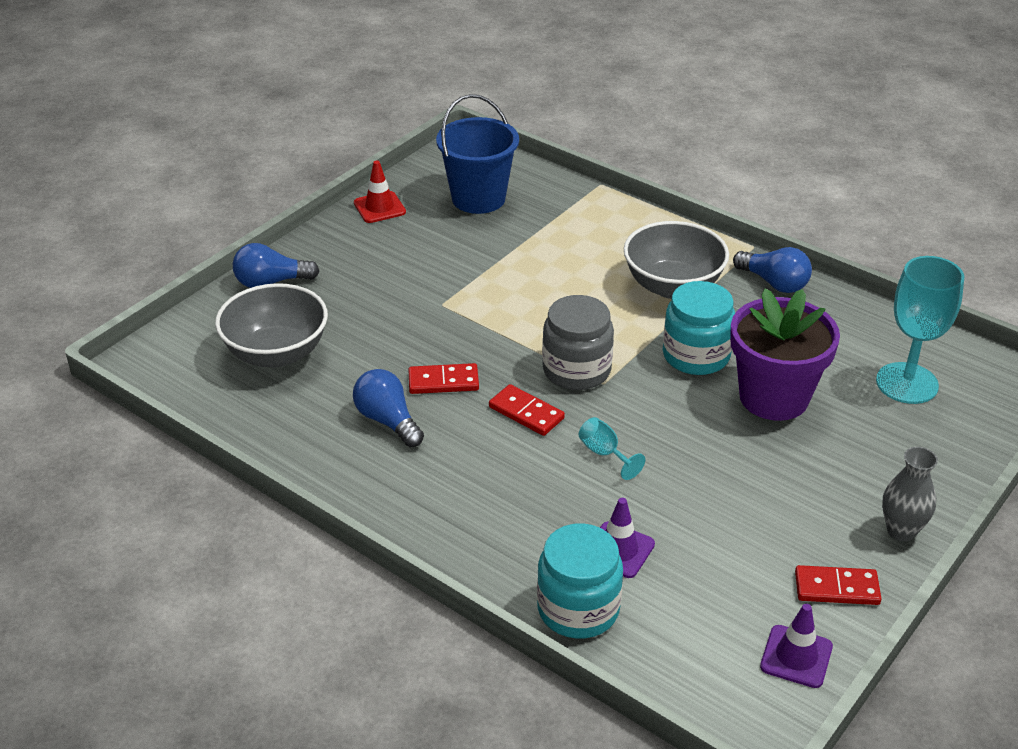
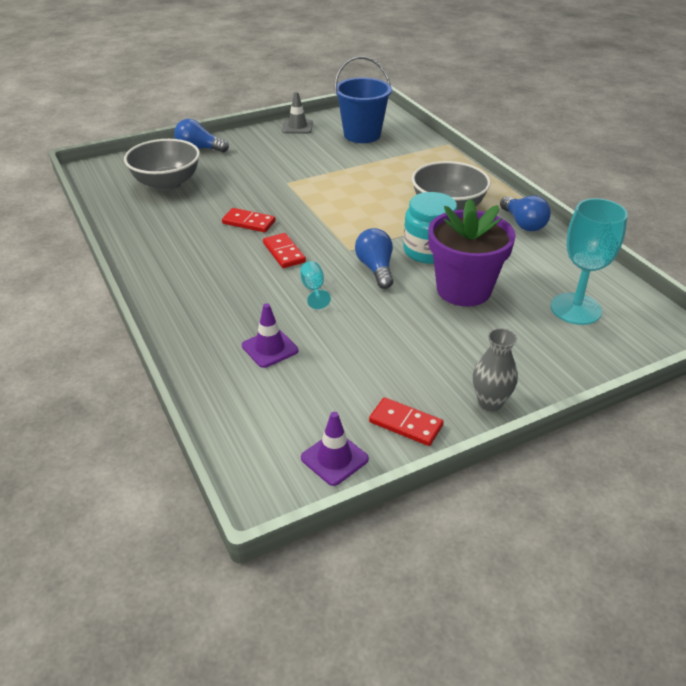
camera: 25 degrees right, 0 degrees up
blue light bulb [353,369,424,447] -> blue light bulb moved to [355,228,393,289]
red traffic cone [354,161,406,223] -> grey traffic cone [282,92,313,134]
turquoise jar [537,523,623,639] -> none
grey jar [542,295,614,390] -> none

